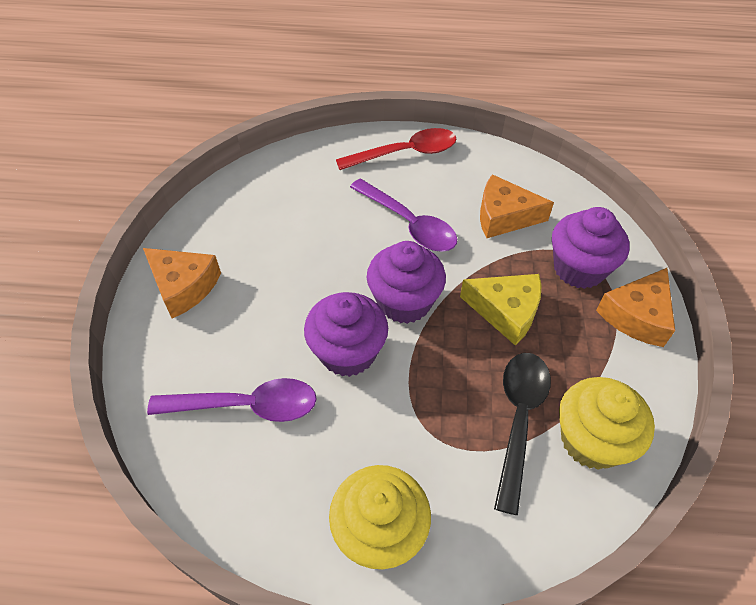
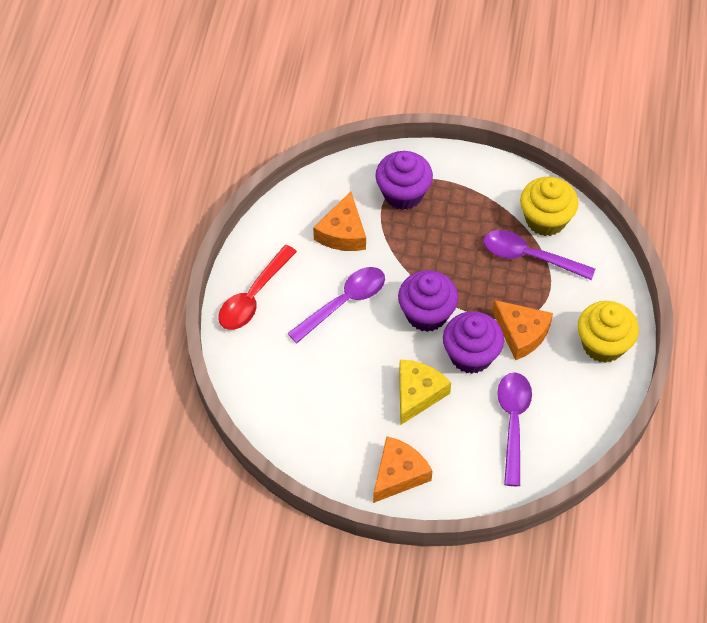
camera: 85 degrees left, 5 degrees up
red spoon [336,128,456,170] -> red spoon turned 135 degrees counterclockwise [218,245,297,330]
yellow cheese [460,274,542,346] -> yellow cheese moved to [399,360,451,425]
black spoon [494,353,551,515] -> purple spoon [483,230,595,280]
orange cheese [596,268,675,347] -> orange cheese moved to [492,300,553,360]

